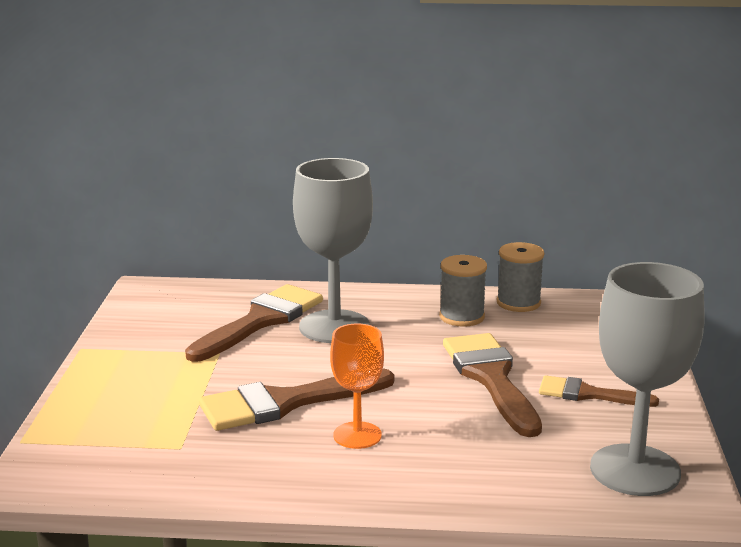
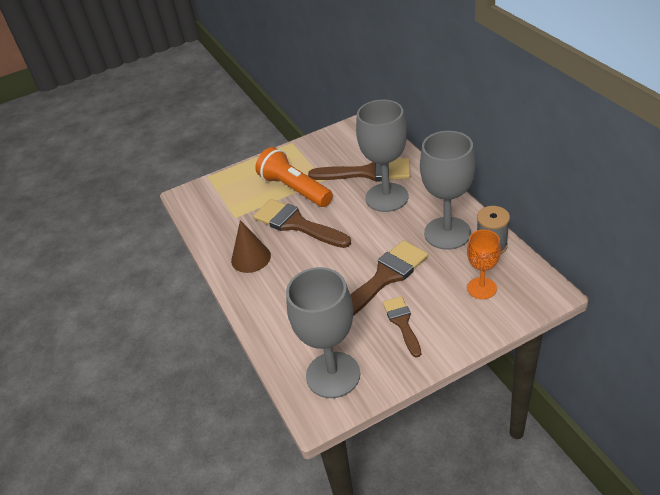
camera: 65 degrees right, 20 degrees up
orange goblet [330,324,384,449] -> orange goblet moved to [467,230,501,299]
grey spool [439,255,487,327] -> grey goblet [420,131,475,250]
none -> brown cone [231,220,271,273]
none -> orange flashlight [255,147,333,207]

